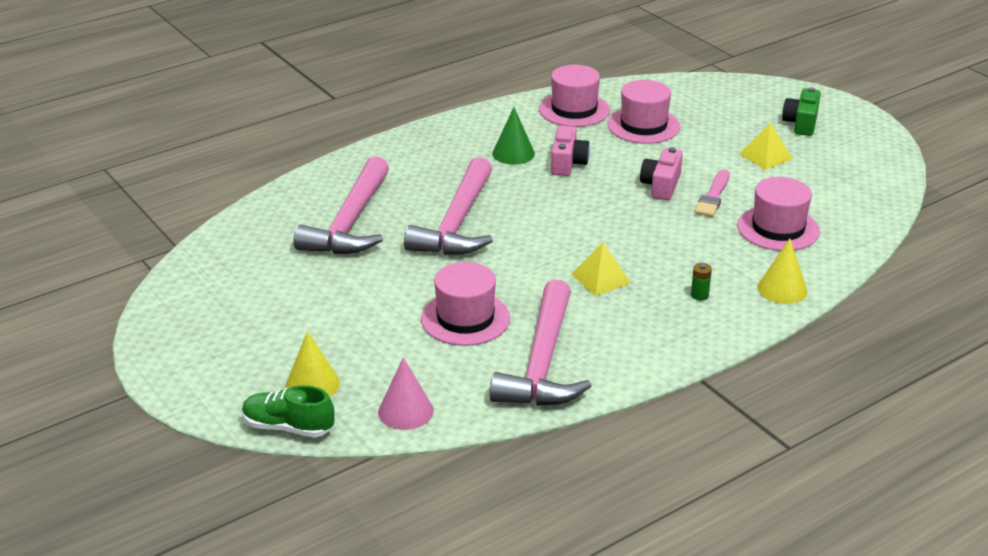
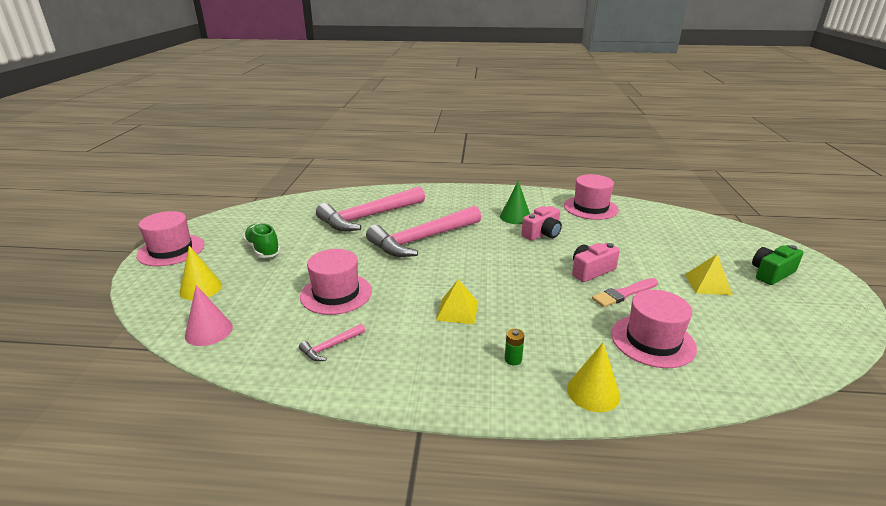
camera: 40 degrees right, 5 degrees down
green shoe [242,385,335,437] -> green shoe moved to [243,223,281,258]
pink hammer [490,279,592,406] -> pink hammer [299,323,365,361], size x0.40
pink hat [608,80,680,144] -> pink hat moved to [136,211,204,266]

